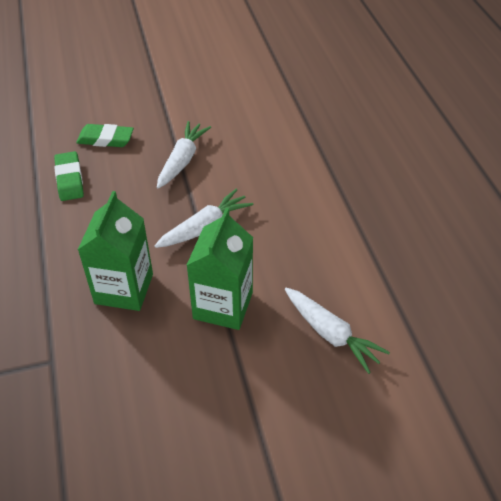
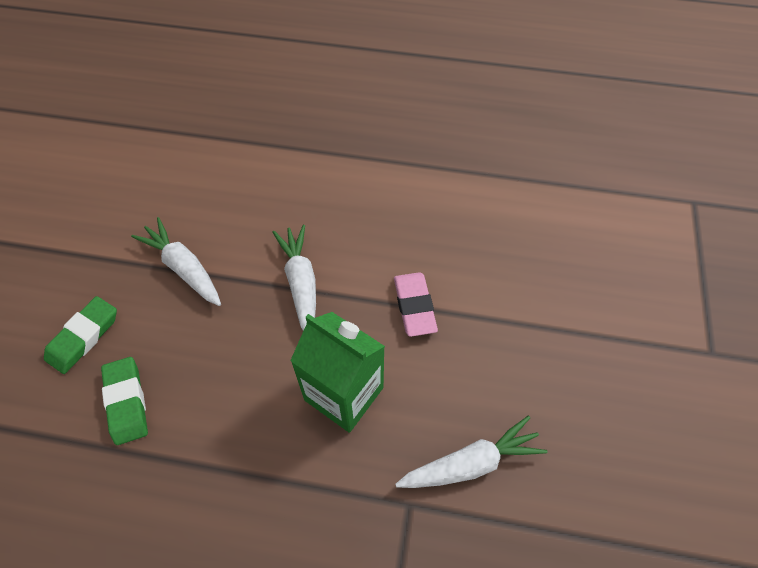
camera: 65 degrees left, 10 degrees up
green eraser [54,151,84,201] -> green eraser turned 60 degrees clockwise [101,357,148,445]
green carton [186,208,253,330] -> pink eraser [394,272,438,337]
white carrot [285,288,390,374] -> white carrot moved to [395,416,548,488]

